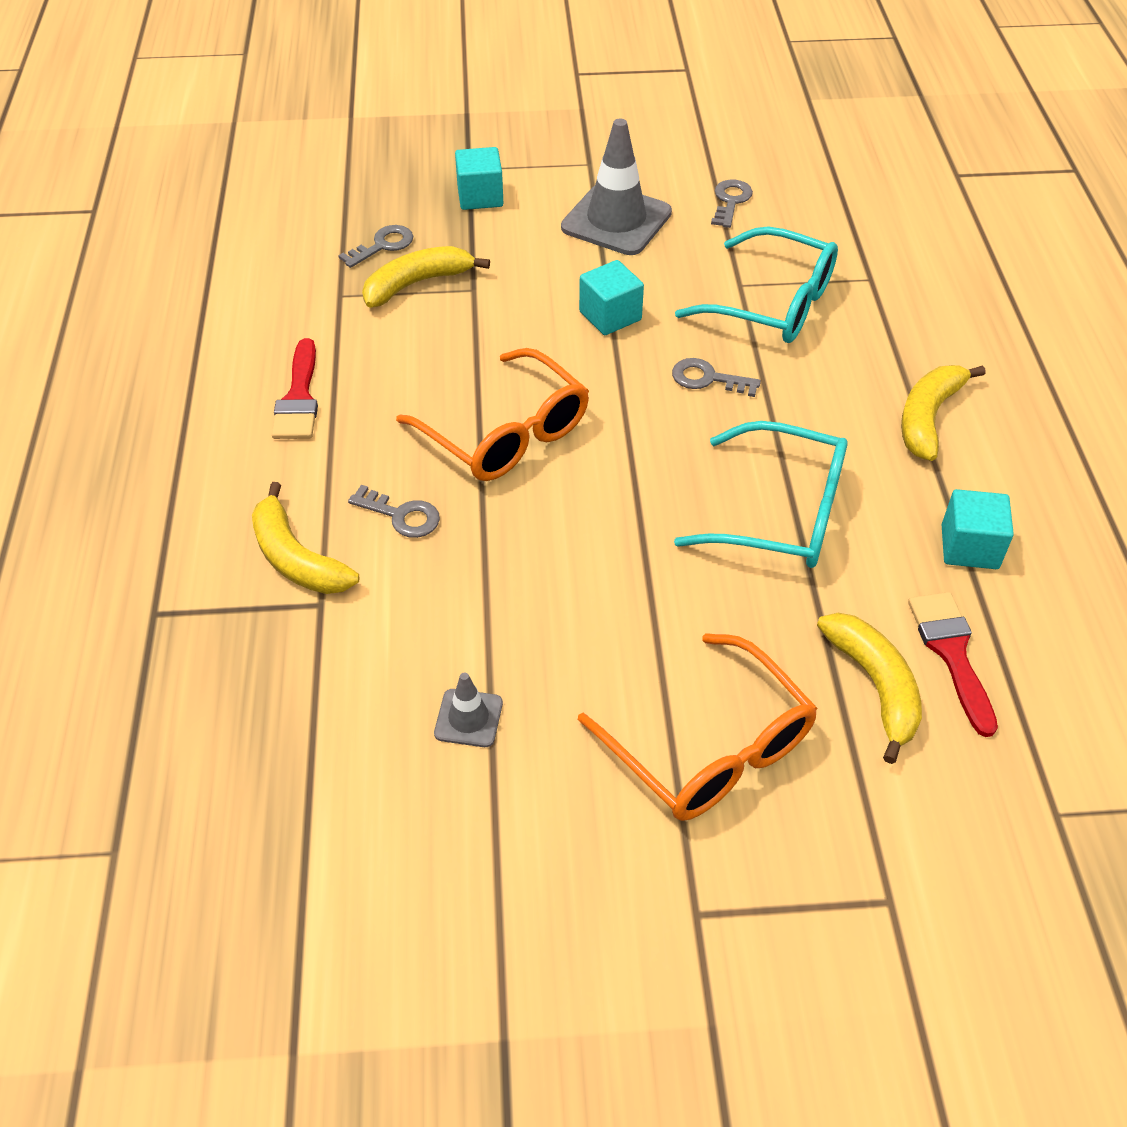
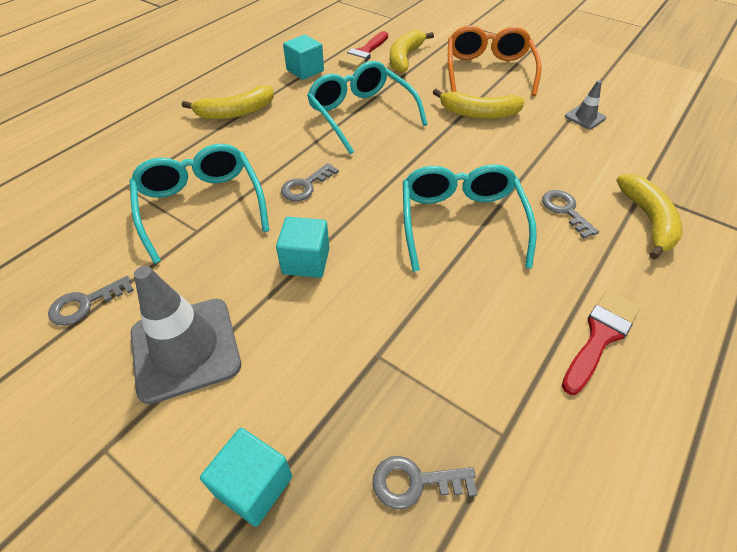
camera: 140 degrees left, 0 degrees up
yellow banana [362,246,490,308] -> yellow banana moved to [433,89,525,119]
orange glasses [396,348,589,481] -> turquoise glasses [403,164,537,272]
grey key [672,358,761,397] -> grey key turned 75 degrees clockwise [281,163,339,201]

